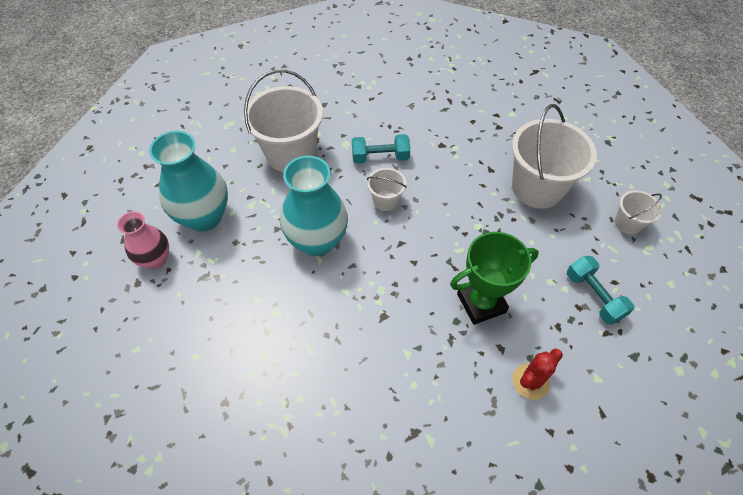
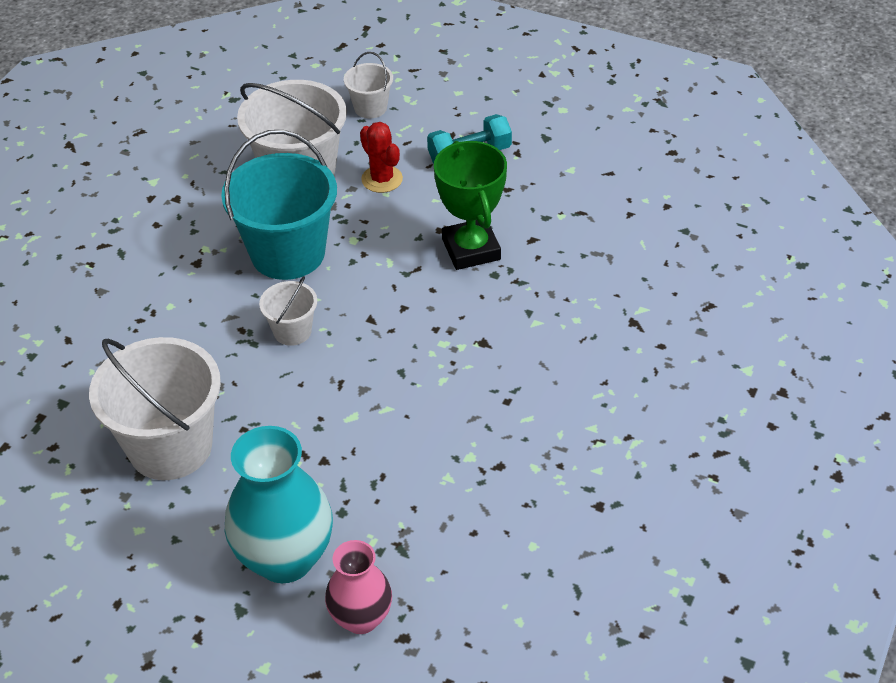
camera: 85 degrees left, 10 degrees down
turquoise vase [280,156,348,256] -> none
turquoise dumbbell [352,134,410,164] -> none
red cactus [512,349,563,400] -> red cactus moved to [360,122,403,193]
none -> turquoise bucket [221,130,337,280]

